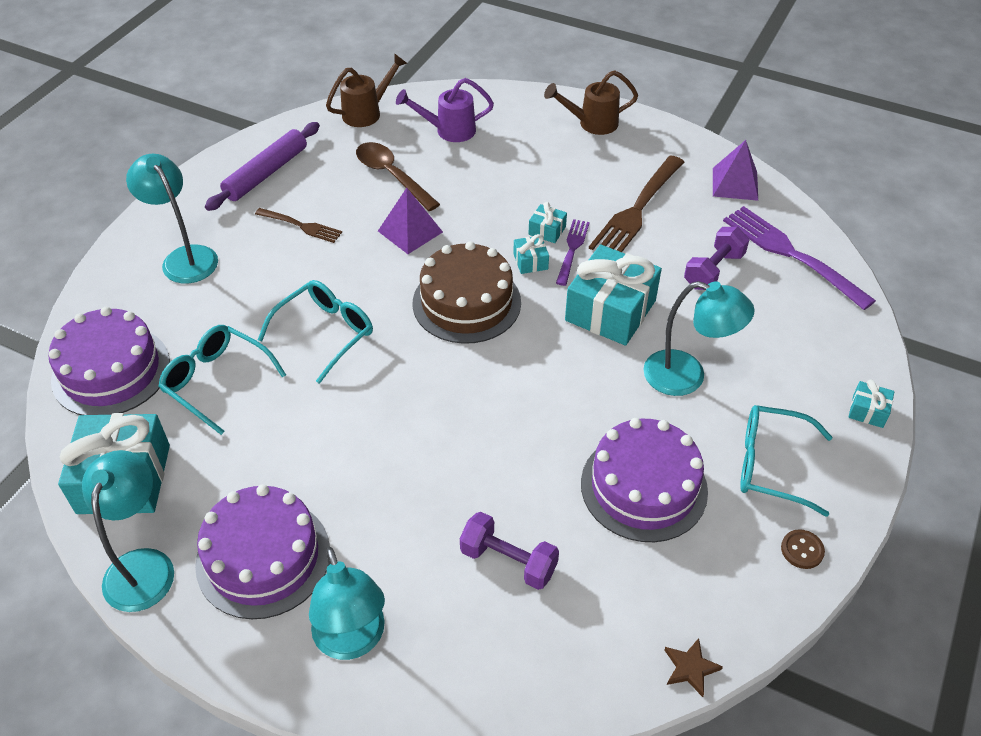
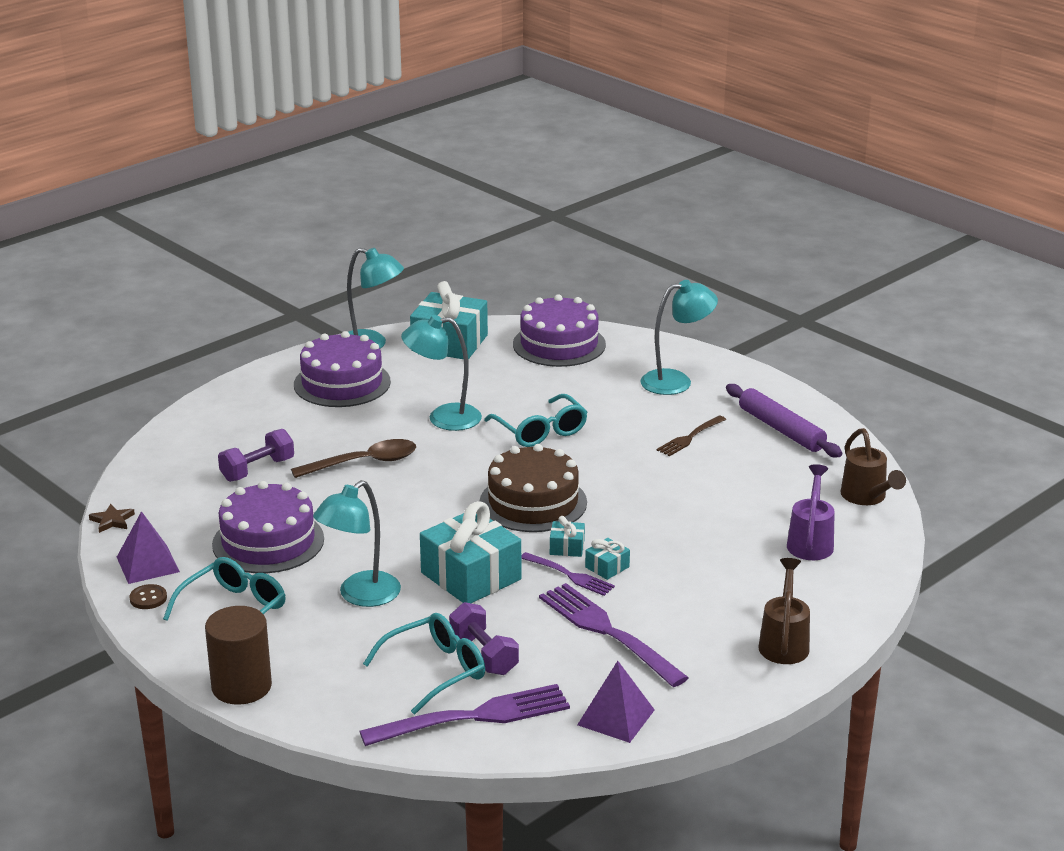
camera: 110 degrees right, 20 degrees down
turquoise glasses [158,325,286,435] -> turquoise glasses moved to [363,613,485,714]
turquoise lamp [309,547,385,660] -> turquoise lamp moved to [401,315,482,431]
brown spoon [356,142,440,211] -> brown spoon moved to [291,439,416,478]
purple pyramid [378,188,443,254] -> purple pyramid moved to [117,511,180,584]
brown fork [589,155,684,252] -> purple fork [539,583,689,687]
turquoise gift [848,380,894,428] -> brown cylinder [205,606,272,705]

